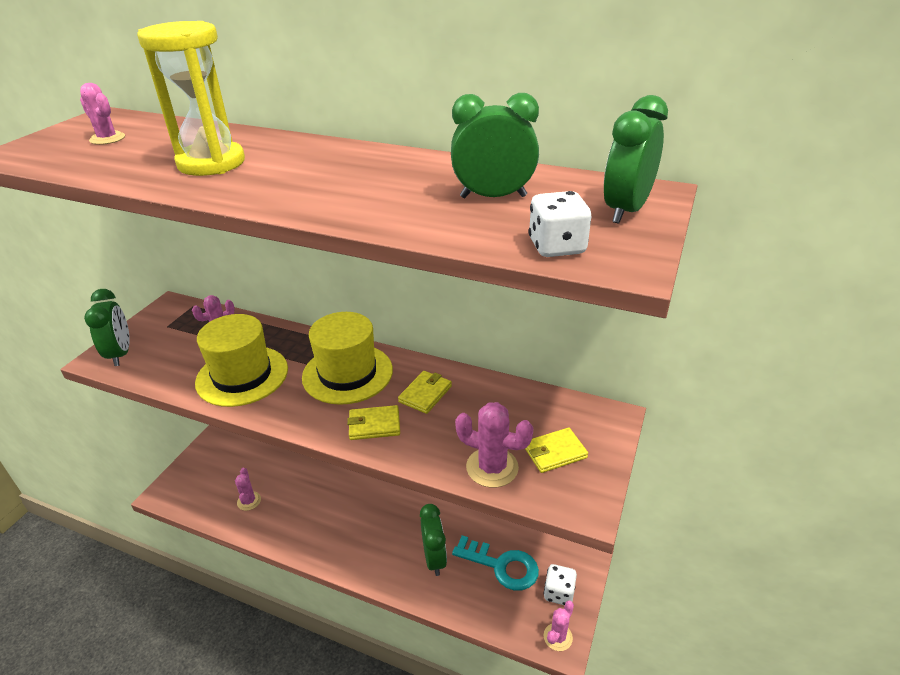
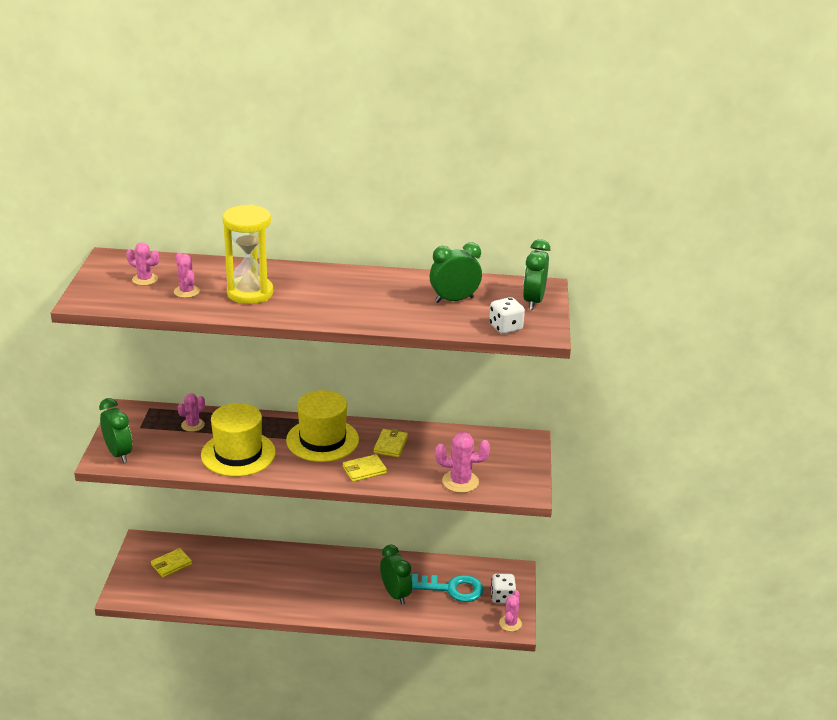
camera: 20 degrees left, 5 degrees down
pink cactus [235,467,261,511] -> pink cactus moved to [174,252,200,298]
yellow wallet [525,427,588,473] -> yellow wallet moved to [151,548,192,578]

